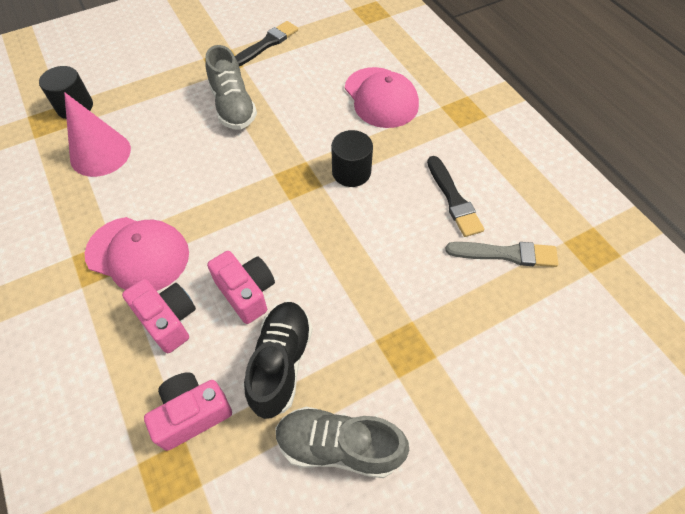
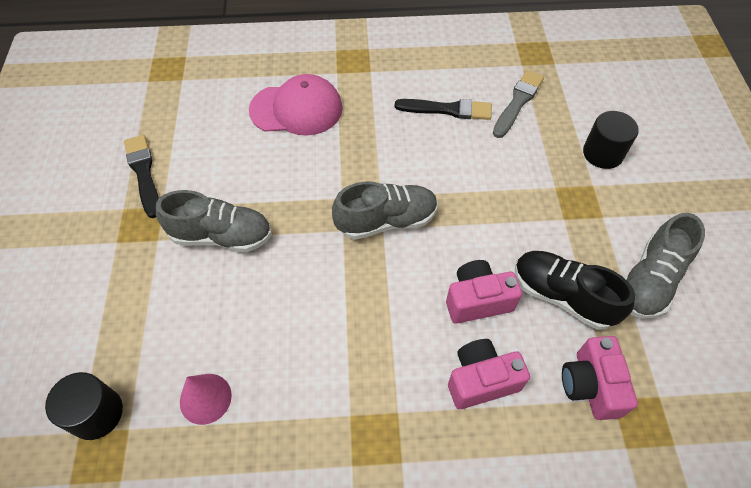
camera: 65 degrees left, 0 degrees up
pink cone [64,92,131,177] -> pink cone [180,374,232,425], size x0.65
pink cap [85,217,189,291] -> none
black cylinder [331,130,373,187] -> black cylinder moved to [583,111,639,169]
none -> grey shoe [332,181,438,240]

